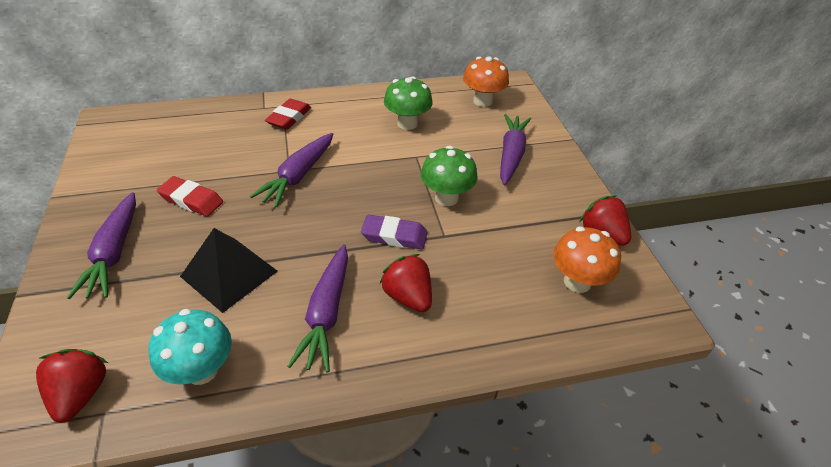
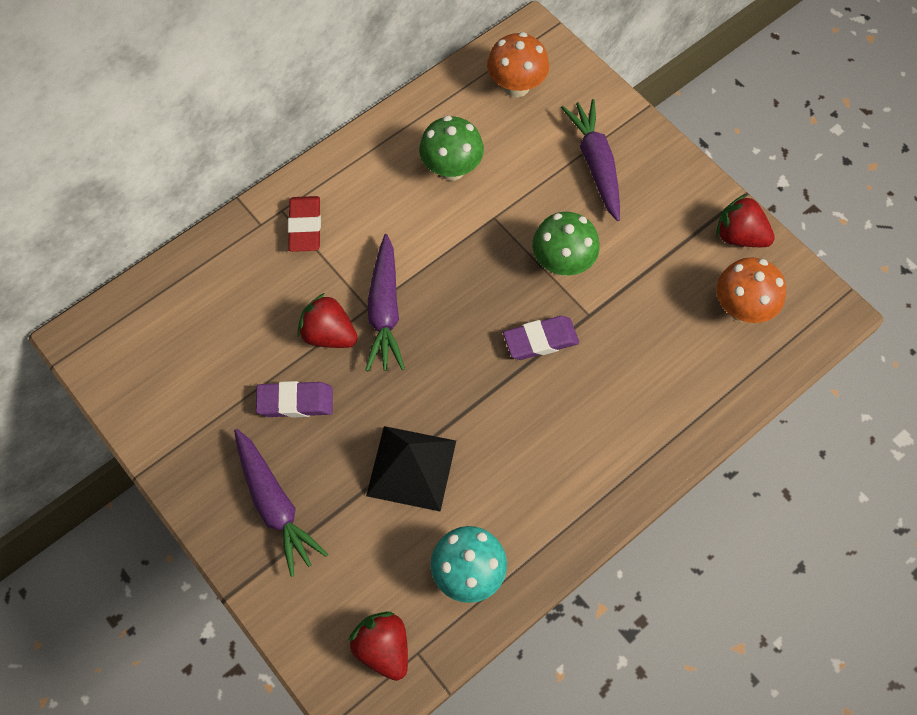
camera: 25 degrees left, 20 degrees up
red eraser [157,176,223,216] -> purple eraser [256,381,333,418]
purple carrot [287,244,348,372] -> none
red strawberry [380,254,432,312] -> red strawberry moved to [297,293,358,348]

